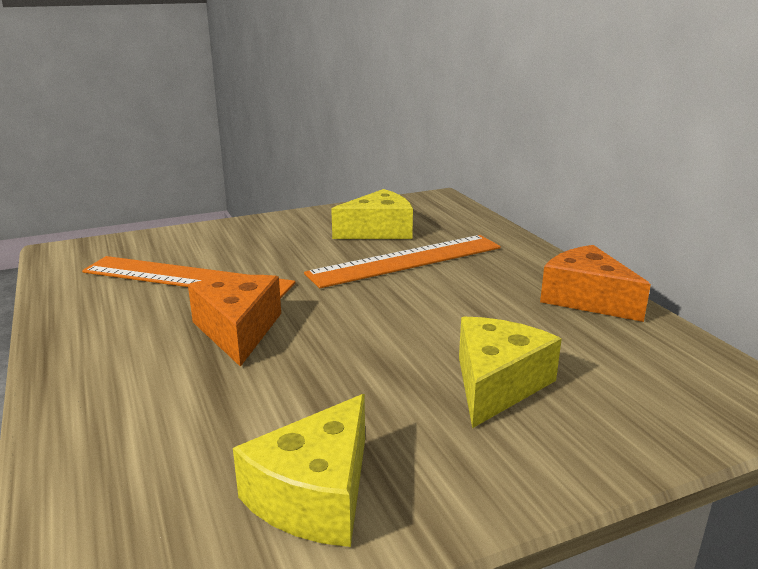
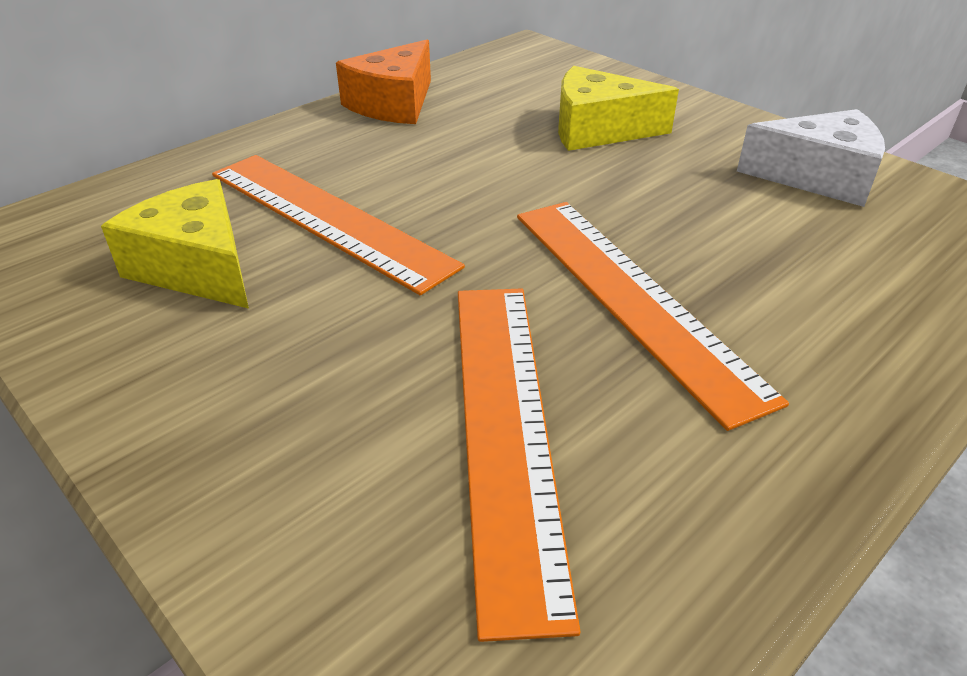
camera: 110 degrees left, 15 degrees up
orange cheese [188,275,281,367] -> orange ruler [517,202,789,431]
yellow cheese [233,394,365,547] -> white cheese [737,109,885,207]

